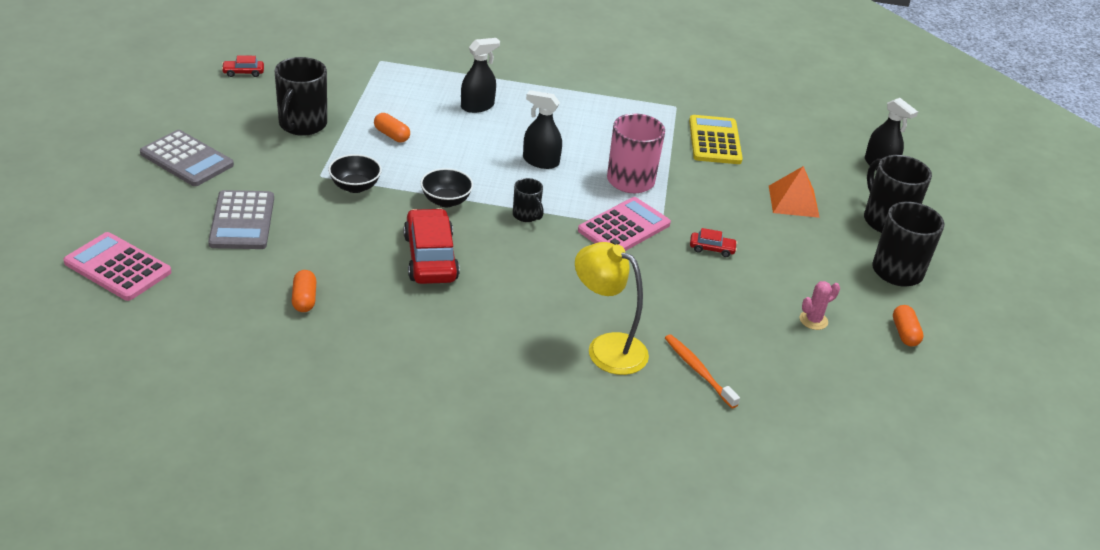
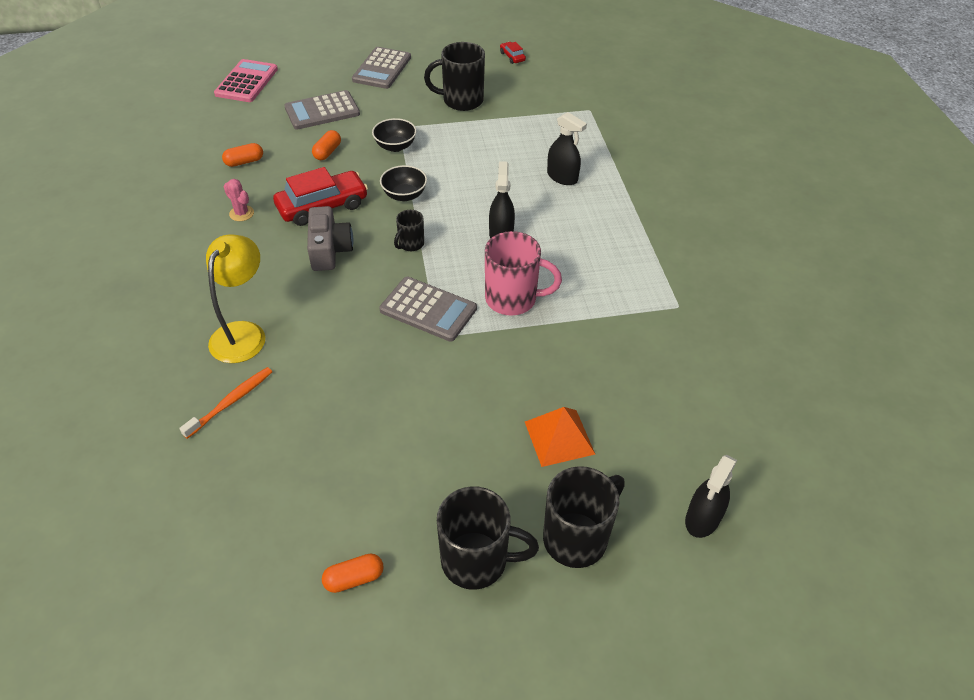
camera: 75 degrees right, 10 degrees up
orange capsule [374,113,410,142] -> orange capsule moved to [312,130,341,160]
pink calculator [578,197,671,251] -> grey calculator [379,277,477,342]
yellow calculator [689,115,743,164] -> none
red car [690,228,737,257] -> none
pink cactus [800,281,840,330] -> pink cactus moved to [224,179,254,221]
none -> grey camera [307,206,354,271]

